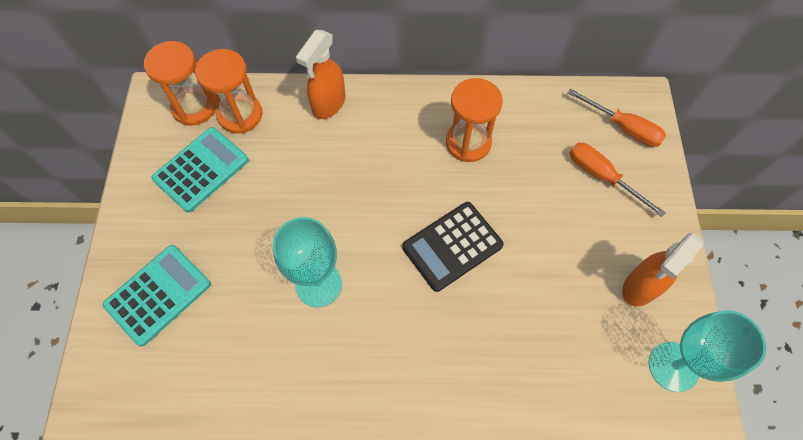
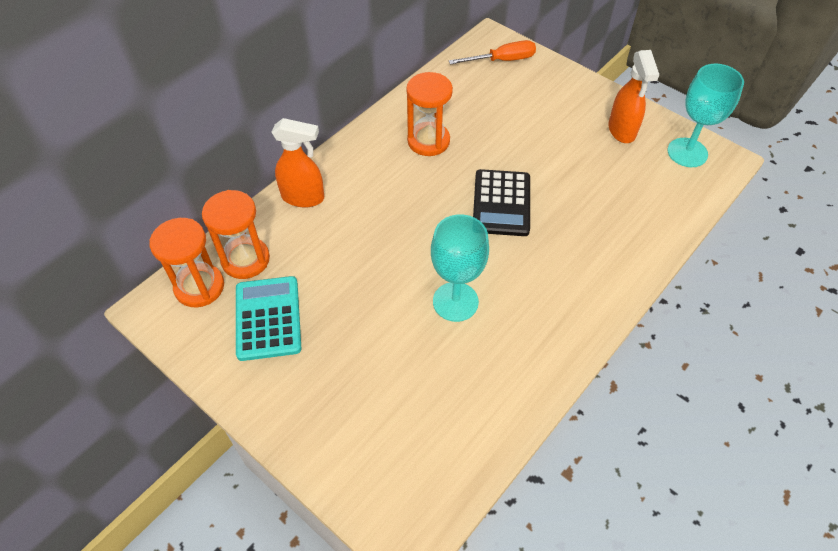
camera: 50 degrees left, 10 degrees down
turquoise calculator [103,245,211,346] -> none
orange spray bottle [296,30,345,119] -> orange spray bottle turned 60 degrees counterclockwise [271,118,324,207]
orange screwdriver [570,143,666,217] -> none

